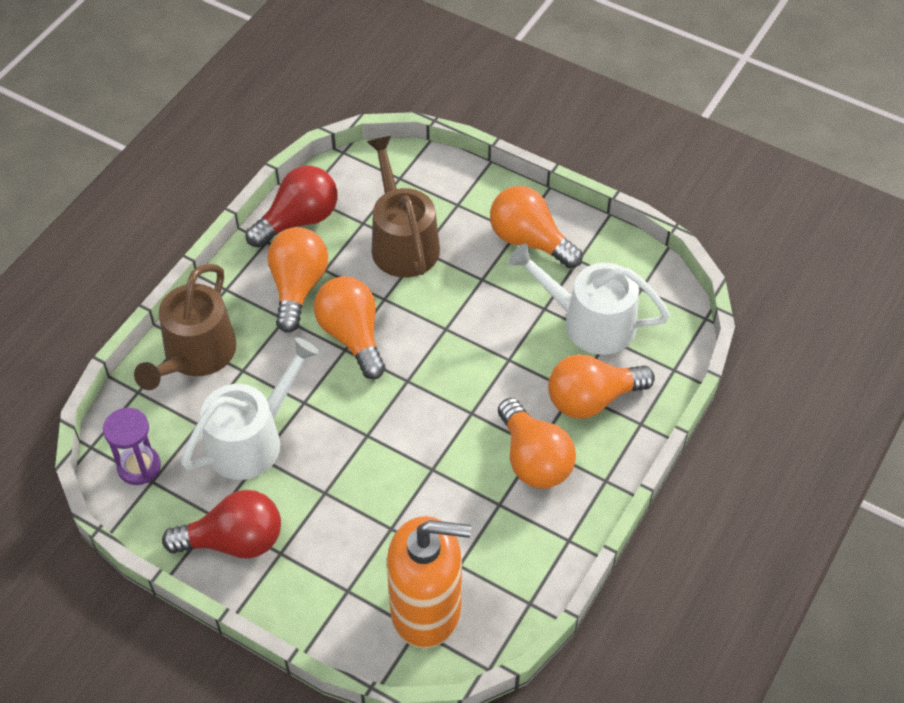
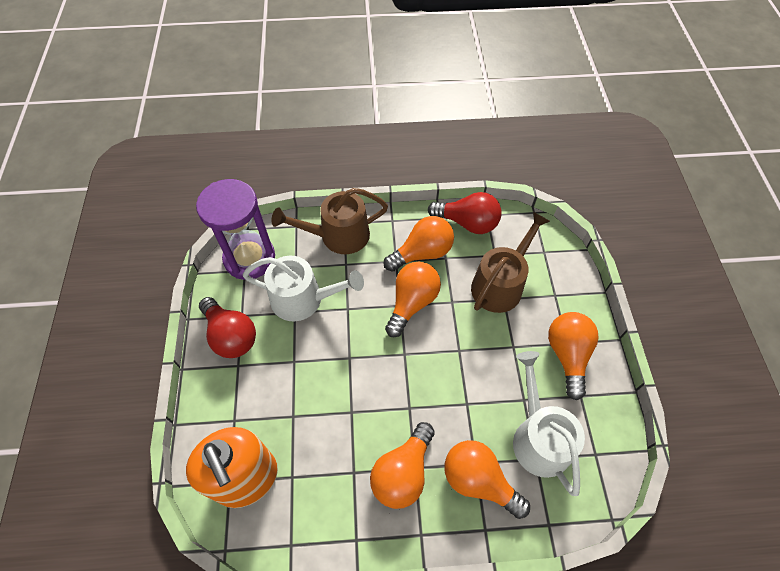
camera: 55 degrees right, 5 degrees up
purple hourglass [103,408,161,485] -> purple hourglass [196,179,275,280], size x1.82

